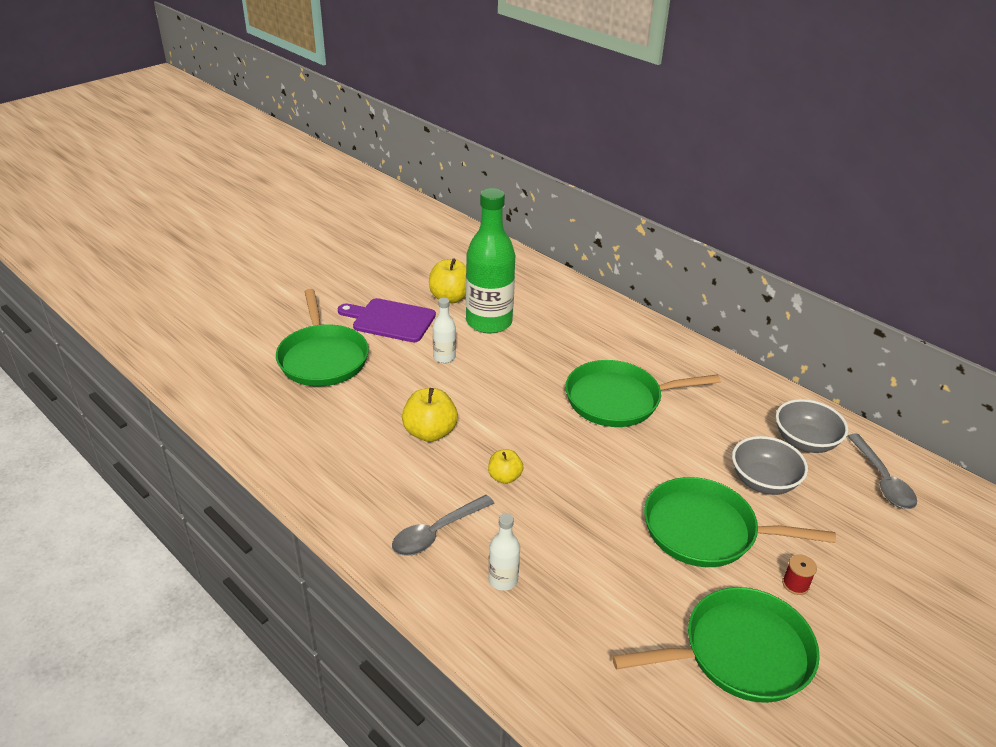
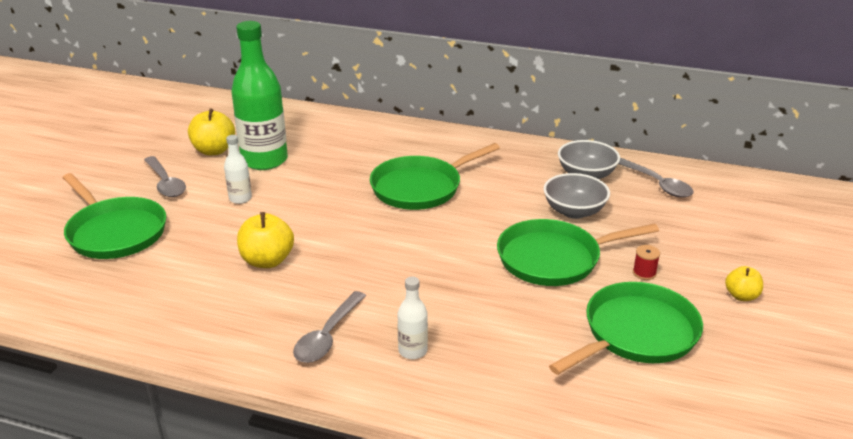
camera: 25 degrees left, 5 degrees down
purple cutting board [338,298,436,342] -> grey spoon [144,156,186,197]
yellow apple [488,449,523,484] -> yellow apple moved to [725,266,763,301]

